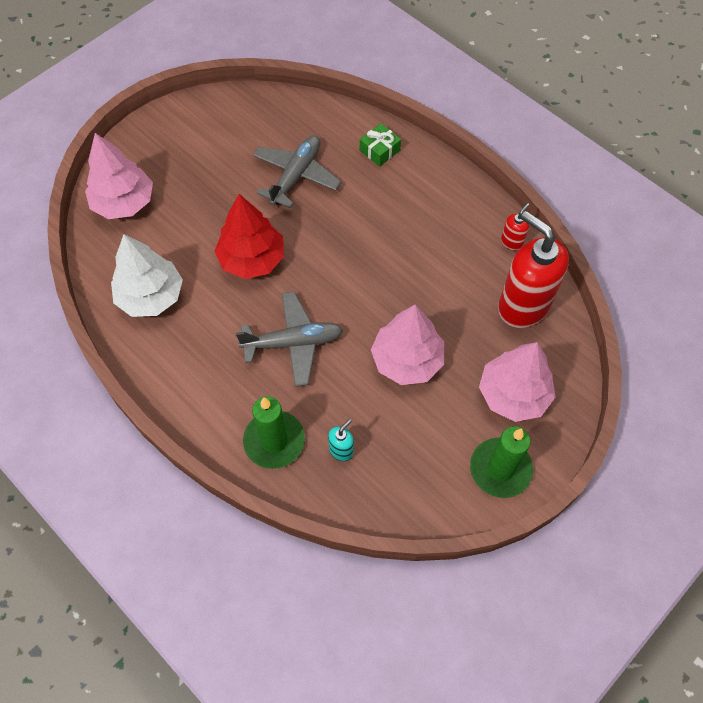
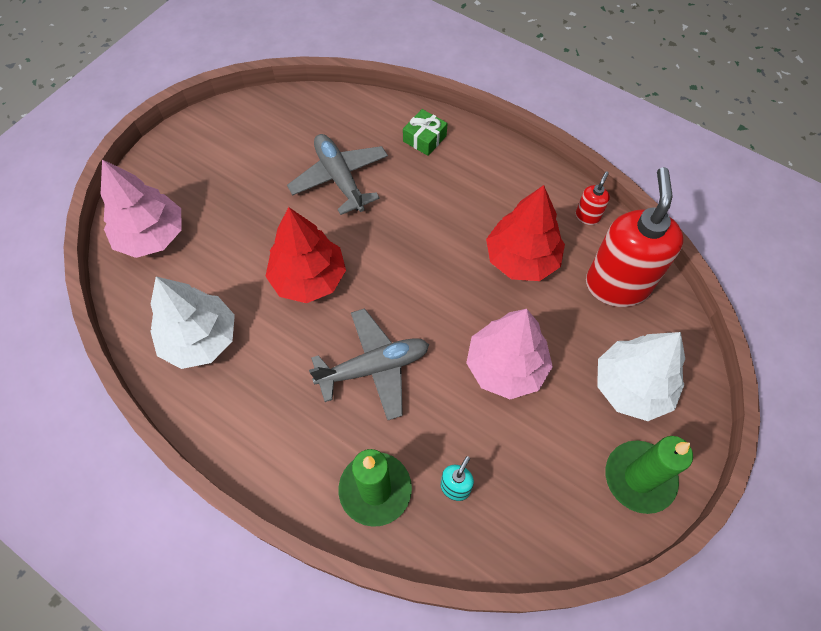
camera: 10 degrees left, 0 degrees up
grey plane [253,135,341,208] -> grey plane turned 45 degrees counterclockwise [287,134,388,215]
pink tree [479,342,555,422] -> white tree [597,332,685,421]
red soap dispenser [498,211,569,328] -> red soap dispenser turned 60 degrees clockwise [586,167,684,307]
none -> red tree [486,185,565,281]

